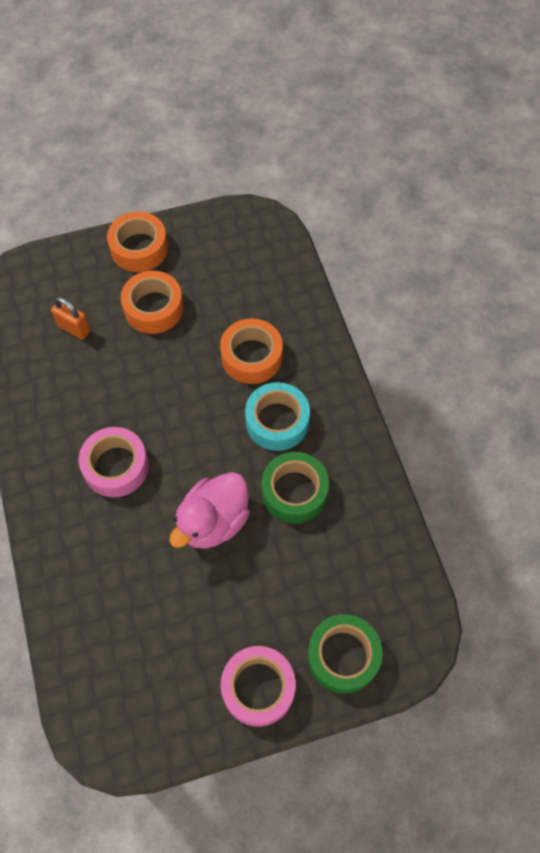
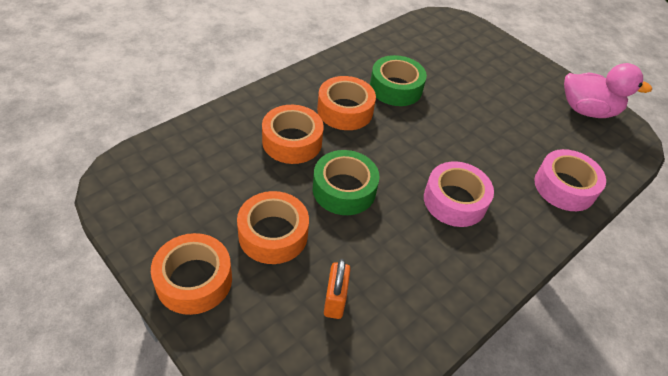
camera: 120 degrees left, 15 degrees down
pink duck [169,472,250,549] -> pink duck moved to [564,63,652,118]
pink tape [221,646,296,727] -> pink tape moved to [534,149,606,211]
turquoise tape [245,382,310,451] -> orange tape [317,76,376,130]
green tape [307,614,383,694] -> green tape moved to [313,150,380,215]

